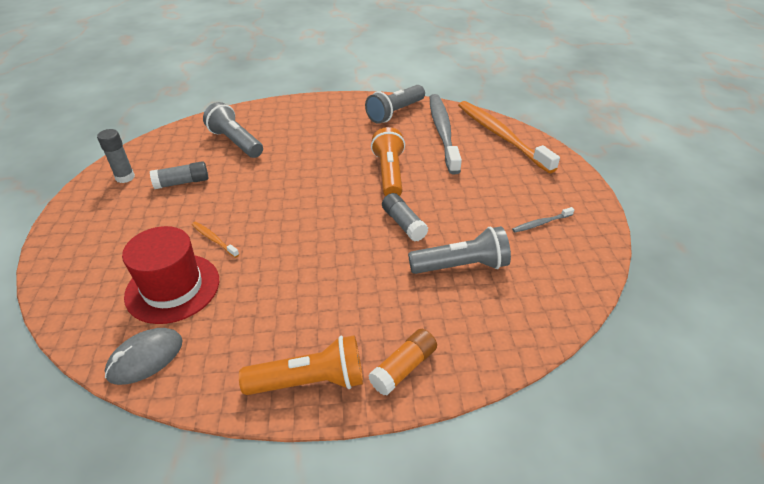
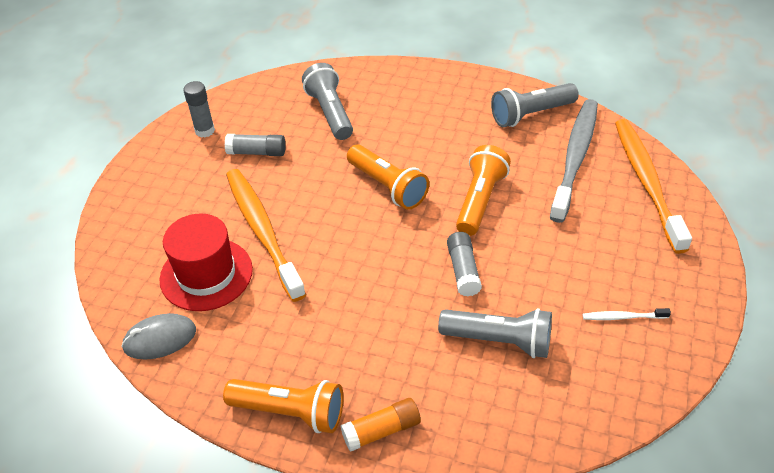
camera: 25 degrees right, 5 degrees up
orange toothbrush [192,221,239,258] -> orange toothbrush [226,169,306,302], size x2.45
grey toothbrush [512,207,574,233] -> white toothbrush [583,308,671,320]
none -> orange flashlight [347,145,429,210]

